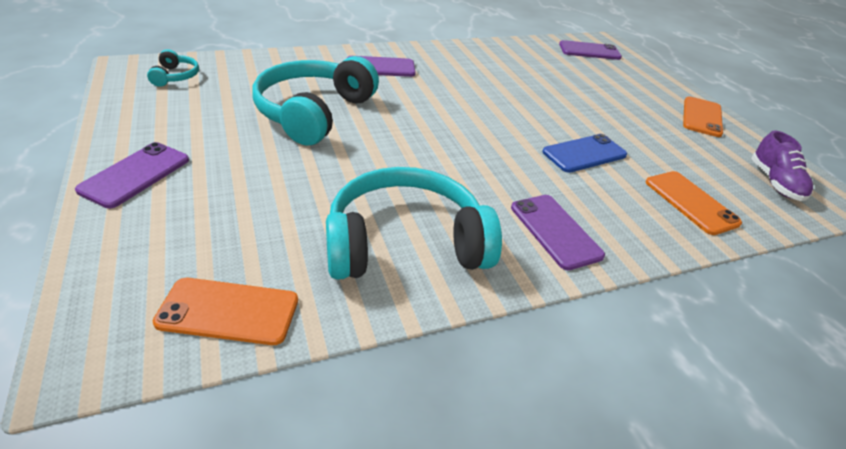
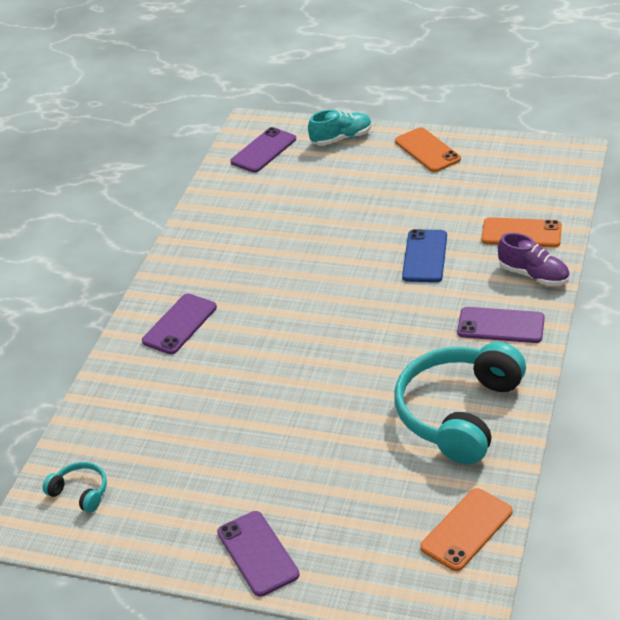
camera: 45 degrees left, 0 degrees up
turquoise headphones [252,56,379,146] -> none
purple shoe [751,130,813,201] -> purple shoe moved to [498,233,570,286]
none -> turquoise shoe [308,110,372,146]

